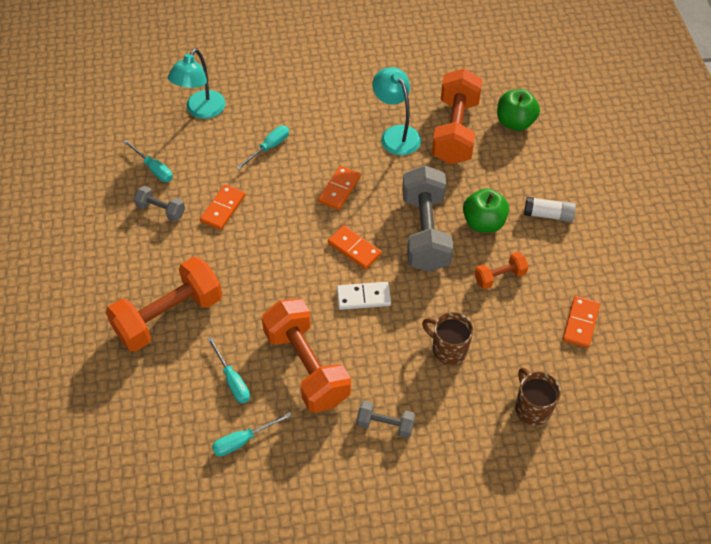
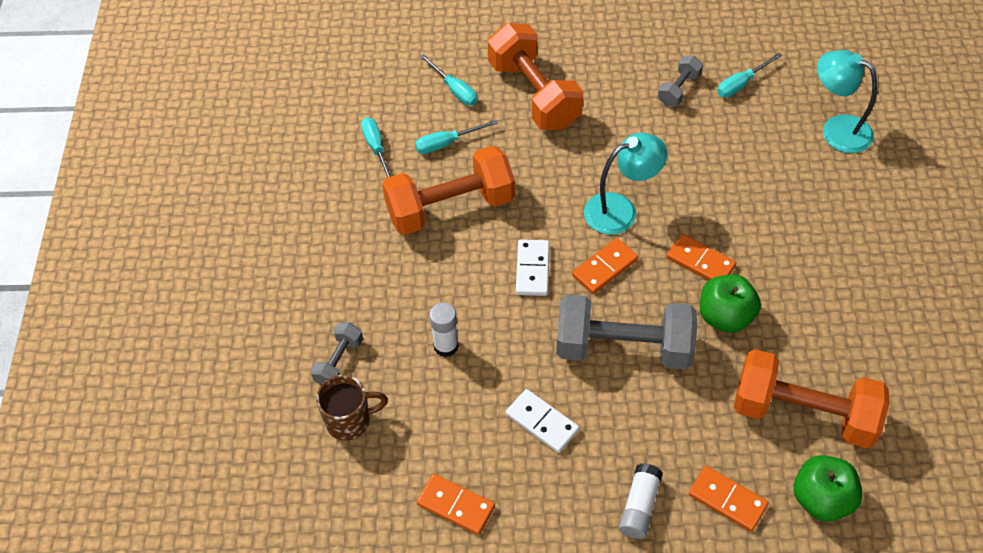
camera: 100 degrees right, 0 degrees up
orange domino [200,184,245,230] -> orange domino moved to [689,466,769,532]
turquoise screwdriver [236,126,289,170] -> turquoise screwdriver moved to [420,54,478,106]
grey dumbbell [357,401,415,438] -> grey dumbbell moved to [310,322,363,385]
turquoise lamp [372,67,421,155] -> turquoise lamp moved to [584,133,668,235]
brown mug [422,312,473,365] -> white glue stick [429,303,459,357]
green apple [463,189,509,233] -> green apple moved to [700,274,761,333]
orange dumbbell [474,252,529,289] -> white domino [506,389,579,453]

